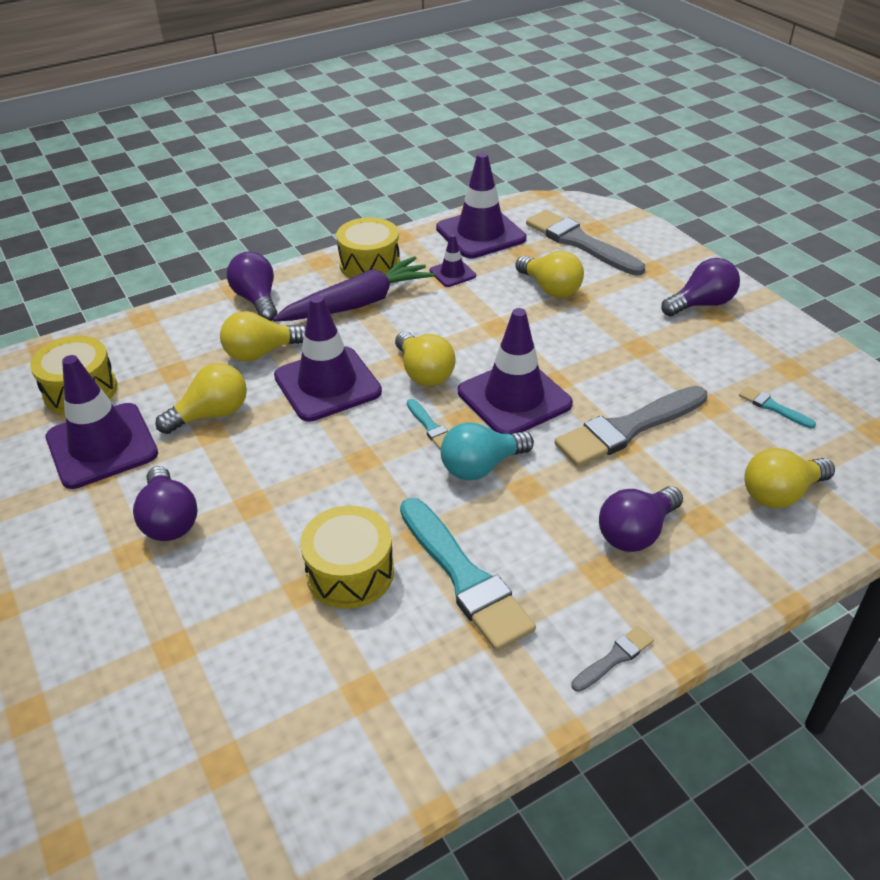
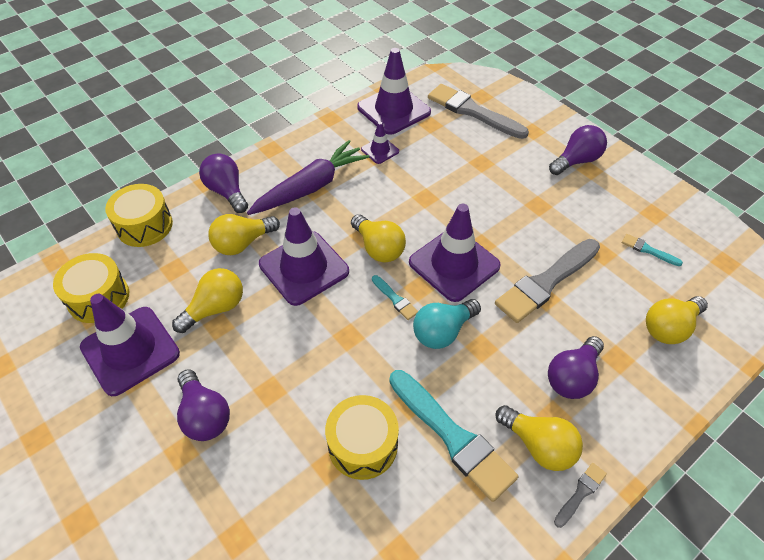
camera: 10 degrees left, 10 degrees up
yellow drum [336,217,400,278] -> yellow drum moved to [105,184,173,247]
yellow light bulb [516,251,584,298] -> yellow light bulb moved to [495,405,583,471]

